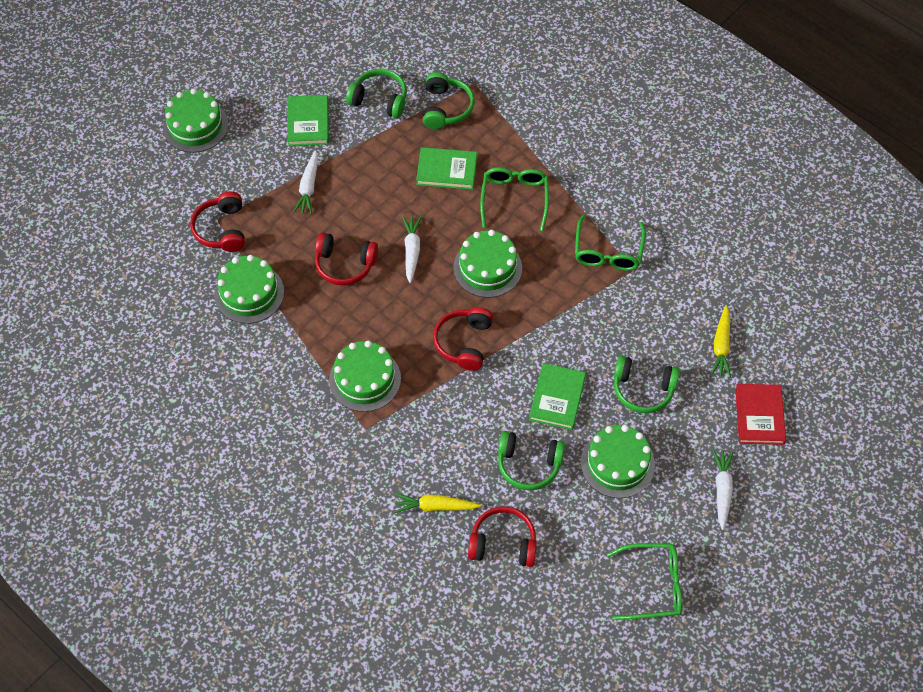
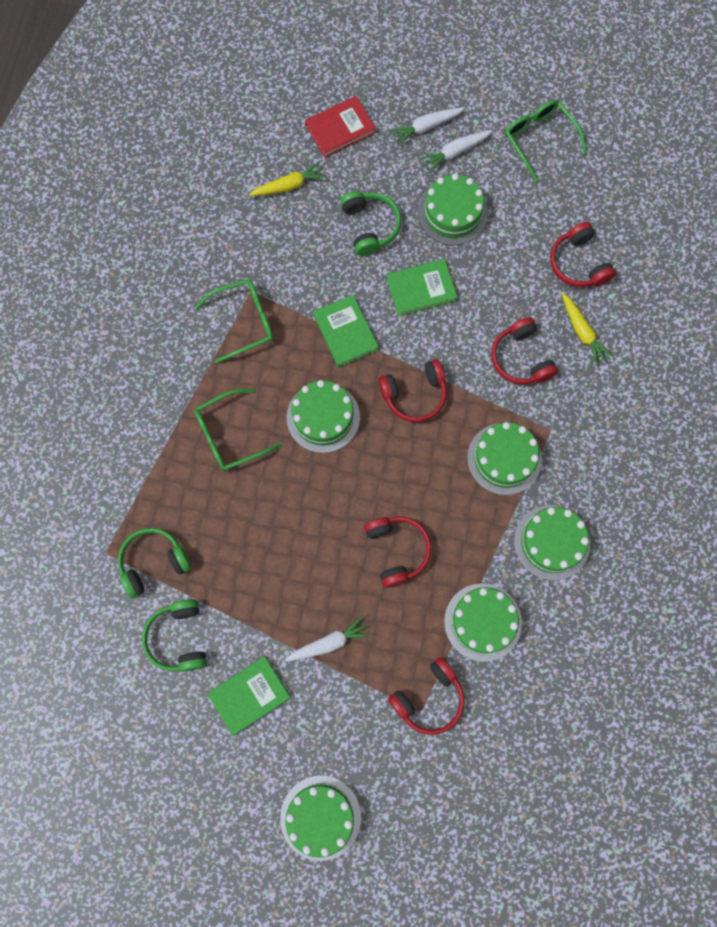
camera: 120 degrees left, 15 degrees up
white carrot [402,216,421,283] -> white carrot moved to [420,130,492,173]
green book [416,147,477,190] -> green book moved to [313,295,379,368]
green headphones [498,431,565,490] -> none
none -> red headphones [491,317,558,384]
none -> green cake [514,505,590,580]

